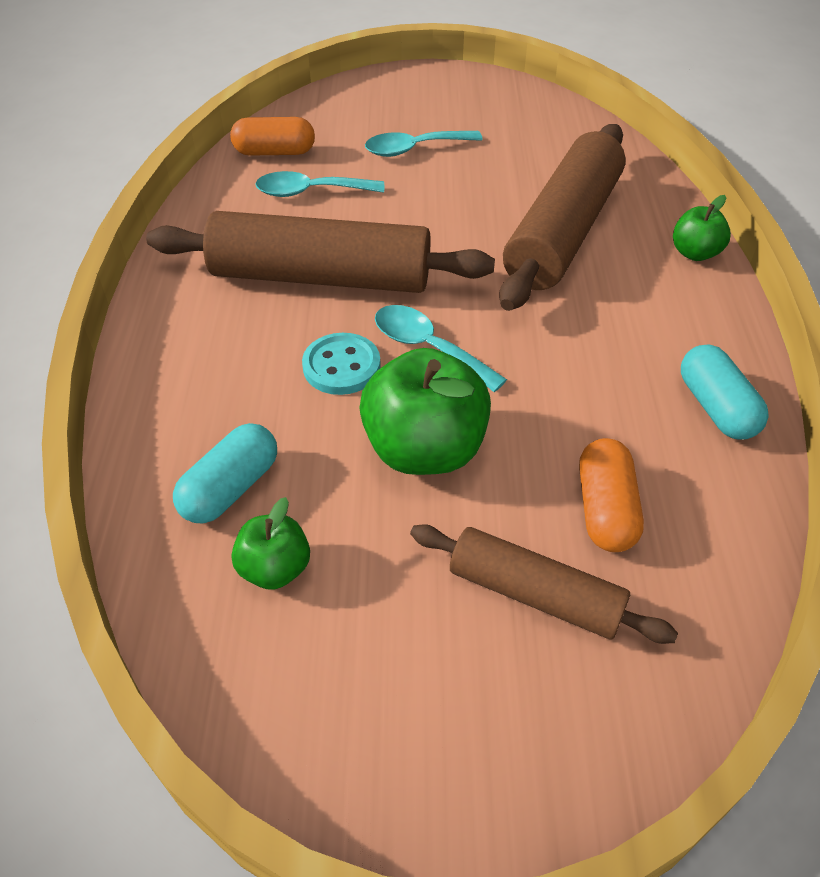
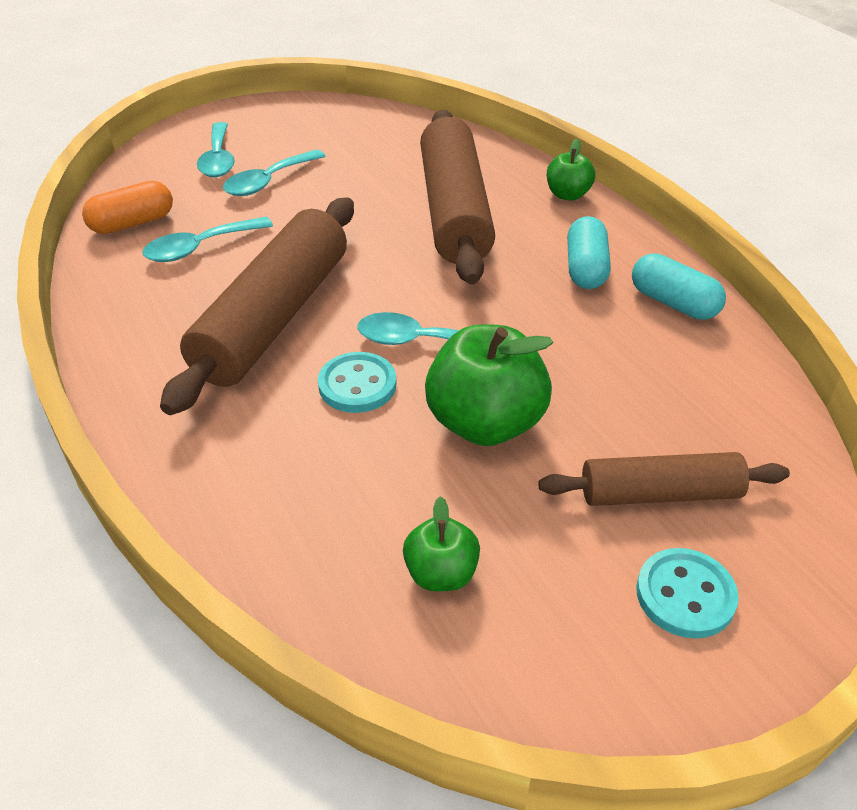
camera: 30 degrees left, 5 degrees down
brown rolling pin [146,211,495,293] -> brown rolling pin turned 45 degrees counterclockwise [160,198,354,415]
turquoise capsule [173,423,277,523] -> turquoise capsule moved to [567,216,611,289]
orange capsule [579,438,644,552] -> none
none -> turquoise spoon [197,122,235,177]
none -> turquoise button [636,548,739,639]

